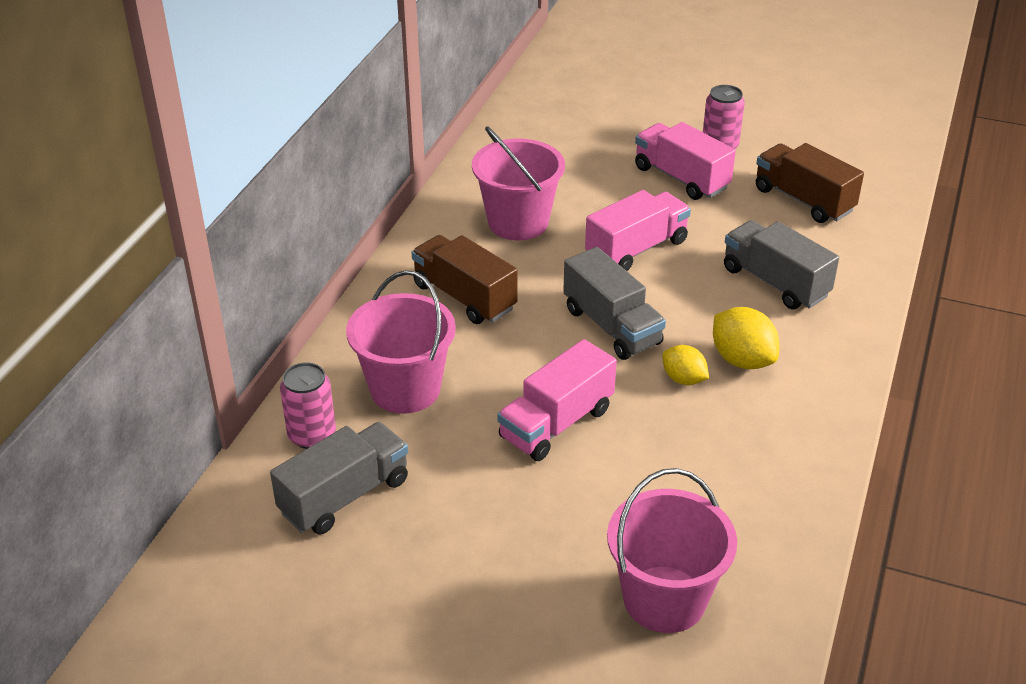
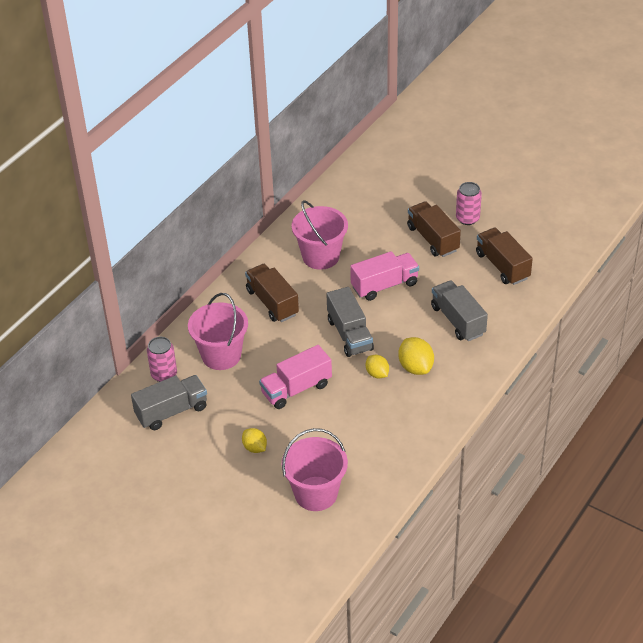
camera: 15 degrees right, 5 degrees up
pink truck [635,122,736,200] -> brown truck [407,201,461,257]
none -> yellow lemon [242,428,267,453]

